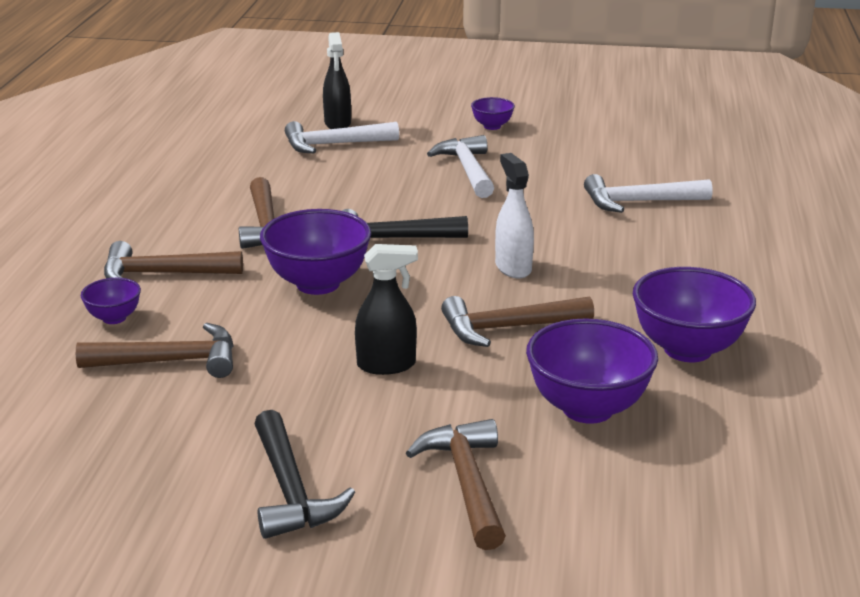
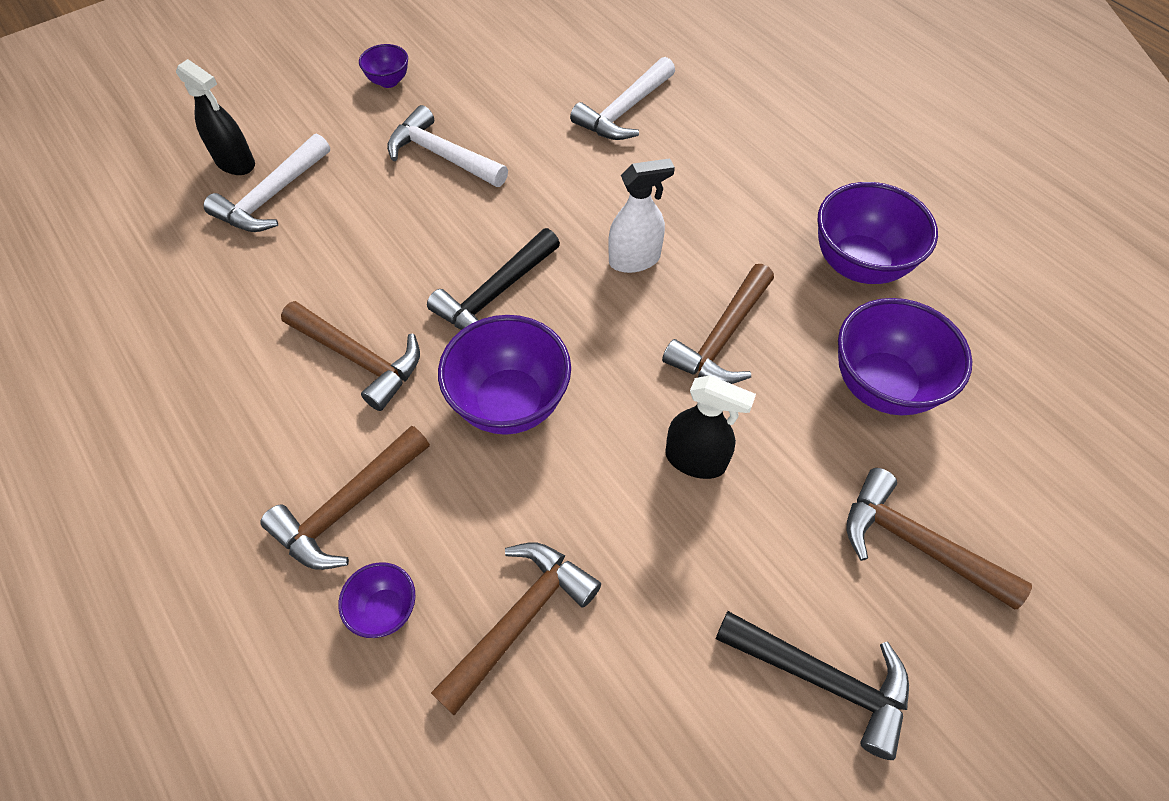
camera: 45 degrees left, 30 degrees up
black spray bottle [355,244,418,375] -> black spray bottle turned 75 degrees clockwise [665,375,756,479]
white spray bottle [495,153,534,279] -> white spray bottle turned 135 degrees clockwise [608,158,675,273]

